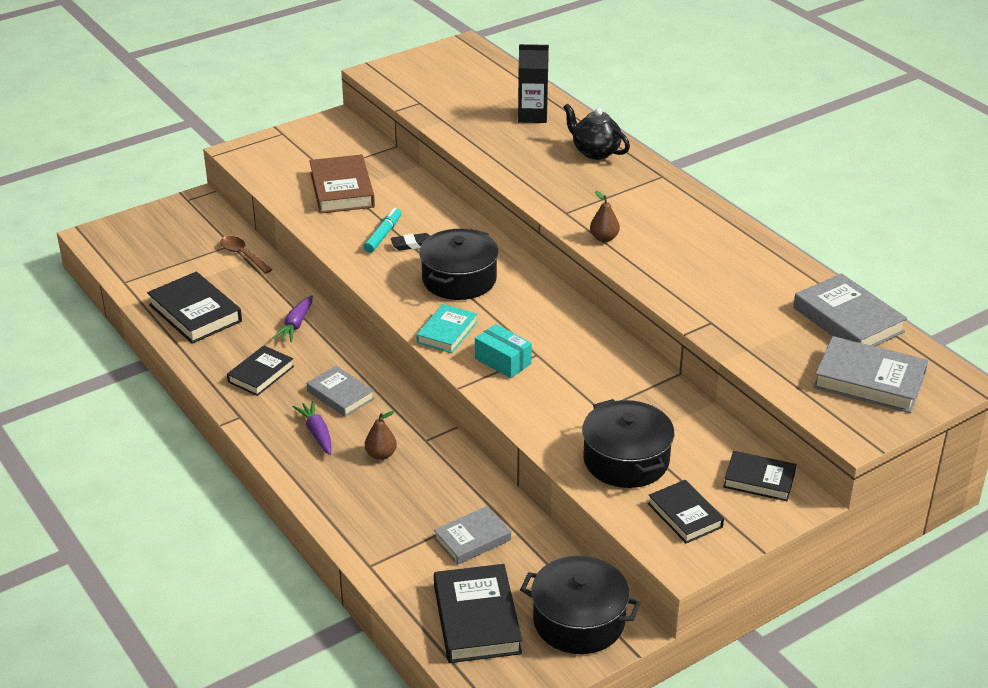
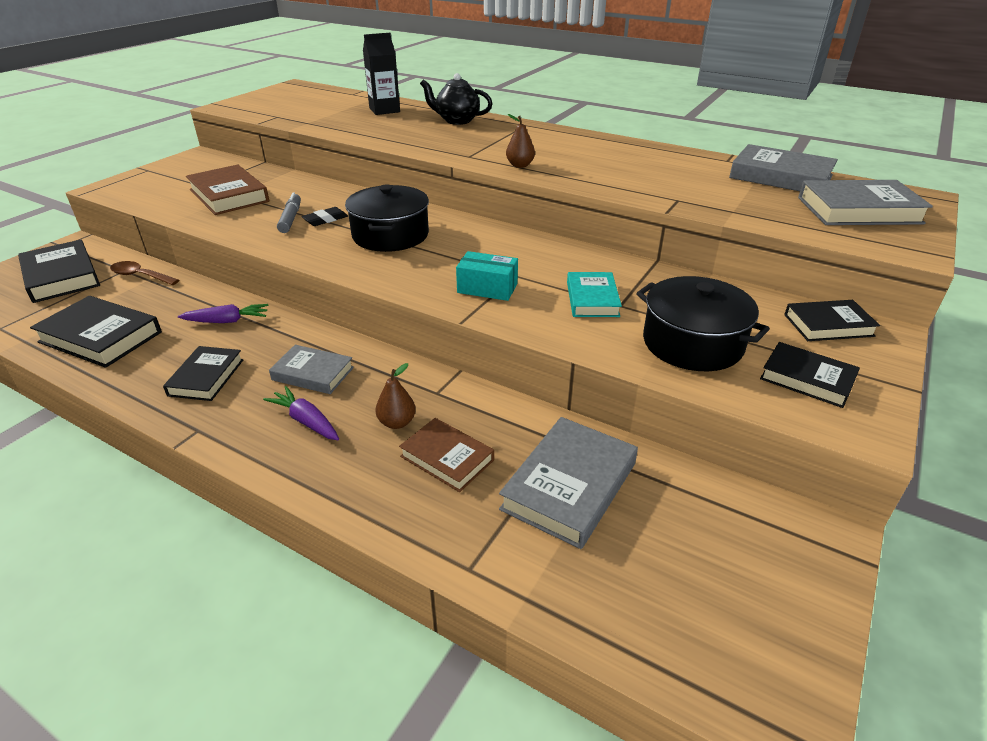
camera: 25 degrees left, 0 degrees up
purple carrot [272,295,313,342] -> purple carrot turned 90 degrees counterclockwise [178,304,269,323]
turquoise marker [363,208,401,253] -> grey marker [277,192,301,233]
turquoise book [416,304,477,353] -> turquoise book moved to [567,272,622,317]
grey book [434,506,511,565] -> grey book [499,417,638,549], size x1.56
black book [434,564,522,663] -> black book moved to [18,239,100,303]
black pot [520,556,641,654] -> none
none -> brown book [399,418,494,492]

